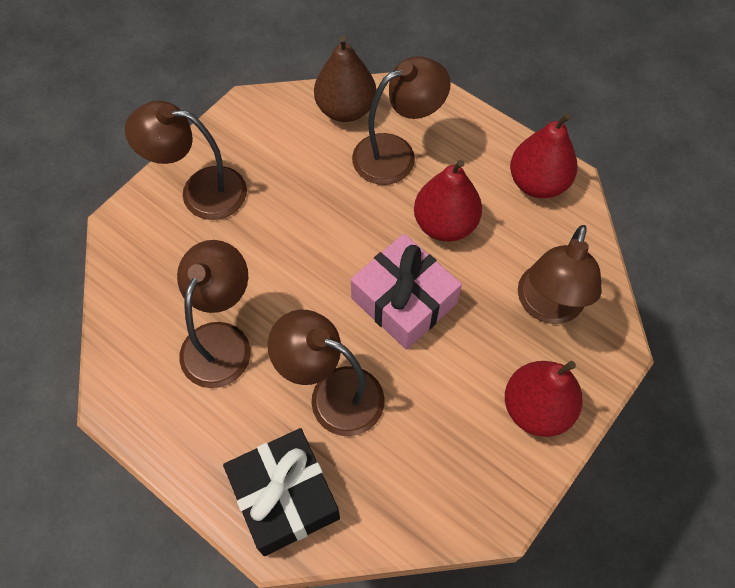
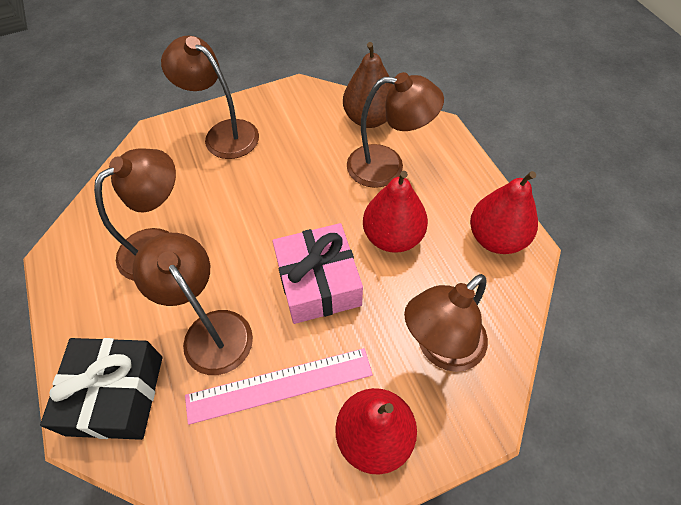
camera: 30 degrees right, 5 degrees down
none -> pink ruler [185,348,373,425]

